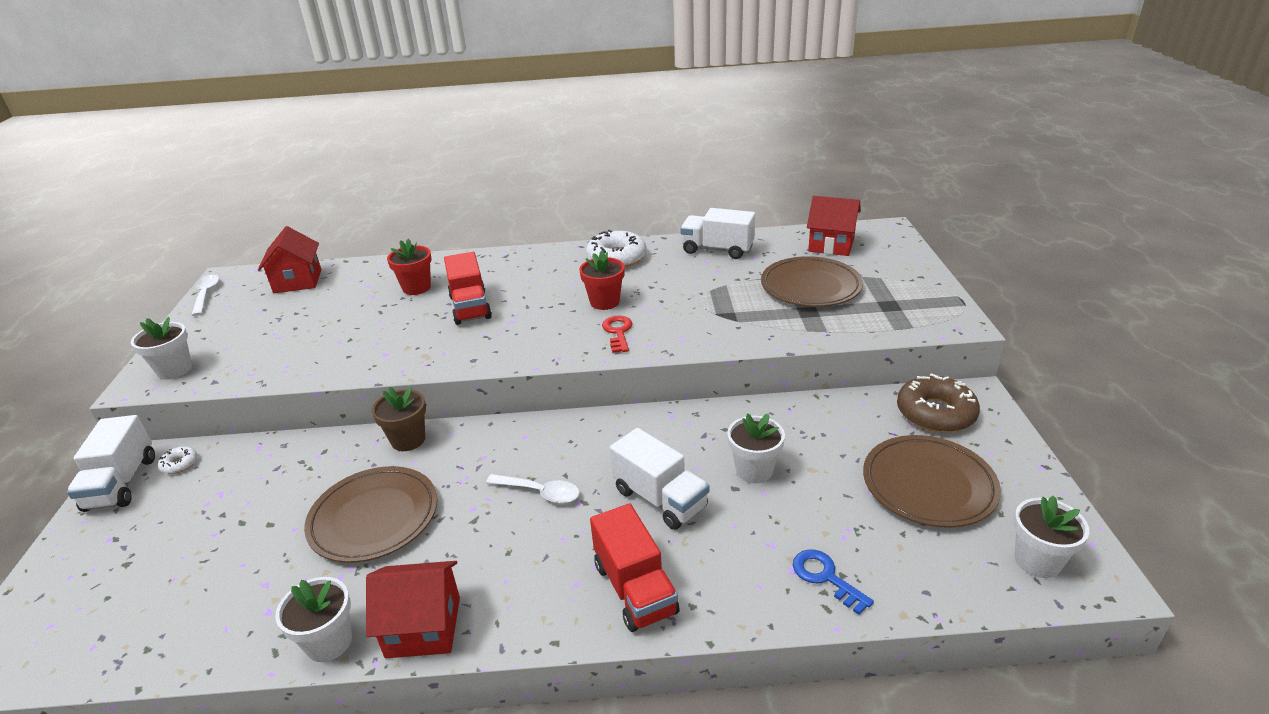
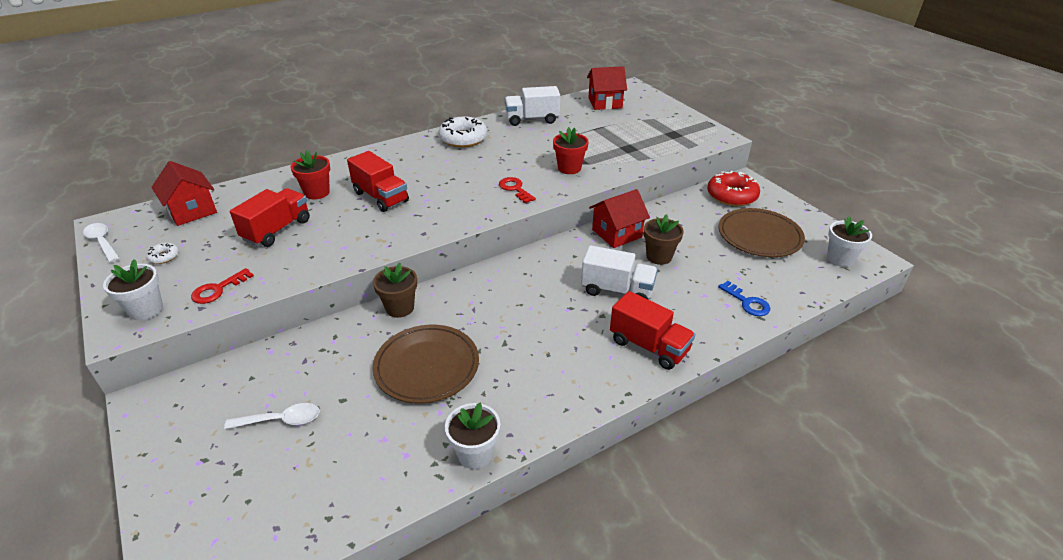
camera: 30 degrees left, 5 degrees up
white truck [67,415,155,512] -> none
white donut [158,446,198,474] -> white donut moved to [146,243,179,264]
red house [366,561,460,658] -> red house moved to [589,189,650,248]
white spoon [486,474,580,503] -> white spoon moved to [224,403,320,429]
red flower pot [579,250,625,310] -> red flower pot moved to [553,127,589,174]
white flower pot [727,413,785,483] -> brown flower pot [644,214,684,265]
brown plate [761,256,863,307] -> none
blue key [793,549,874,615] -> blue key turned 150 degrees counterclockwise [718,281,770,316]
brown donut [897,373,980,433] -> red donut [707,171,760,206]
none -> red key [191,268,254,304]
none -> red truck [230,188,310,247]

